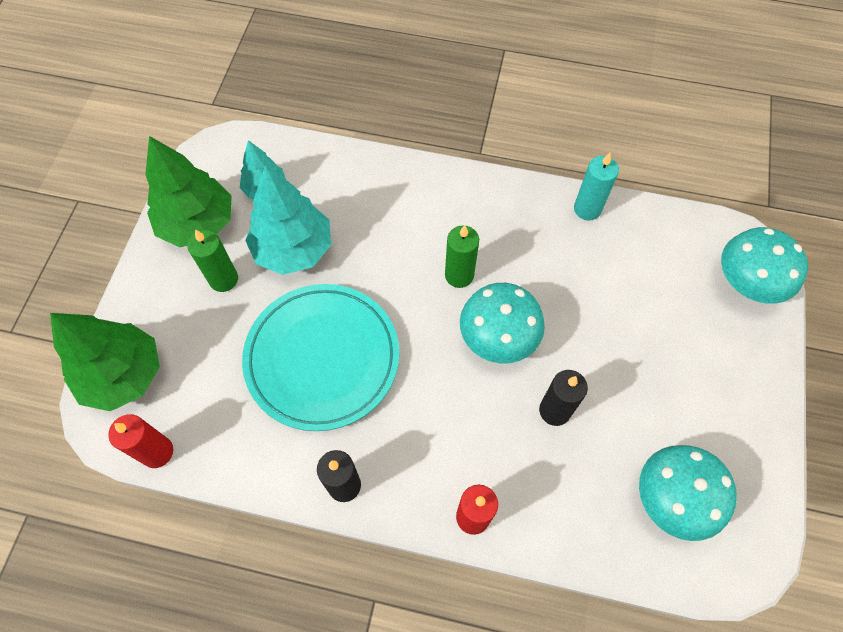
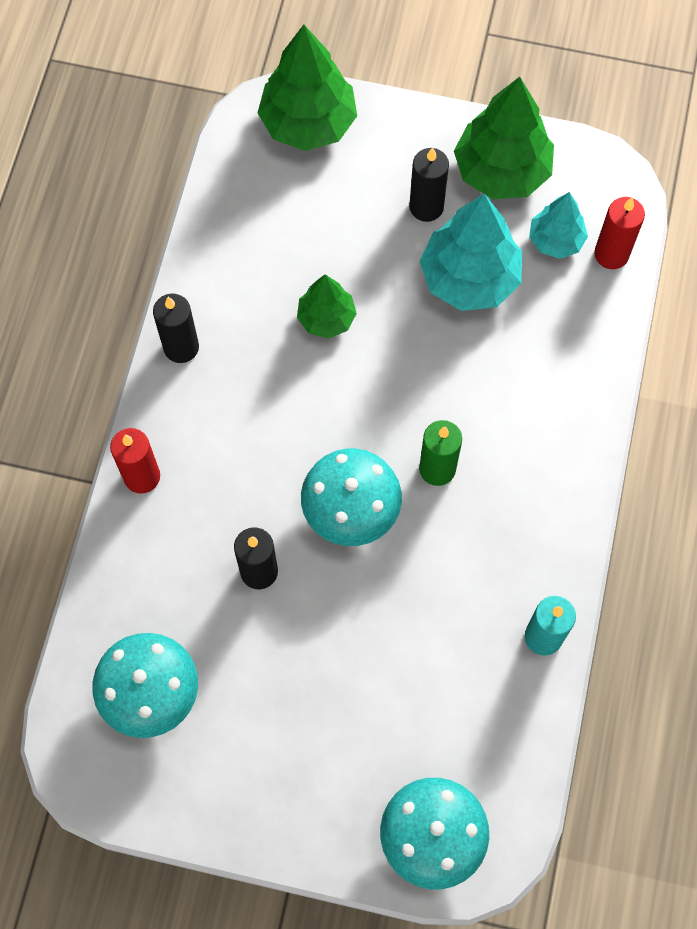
camera: 90 degrees right, 5 degrees up
red candle [108,414,173,468] -> red candle moved to [594,197,645,269]
green candle [187,229,238,292] -> black candle [409,147,449,222]
turquoise plate [242,284,399,431] -> green tree [297,274,357,339]

